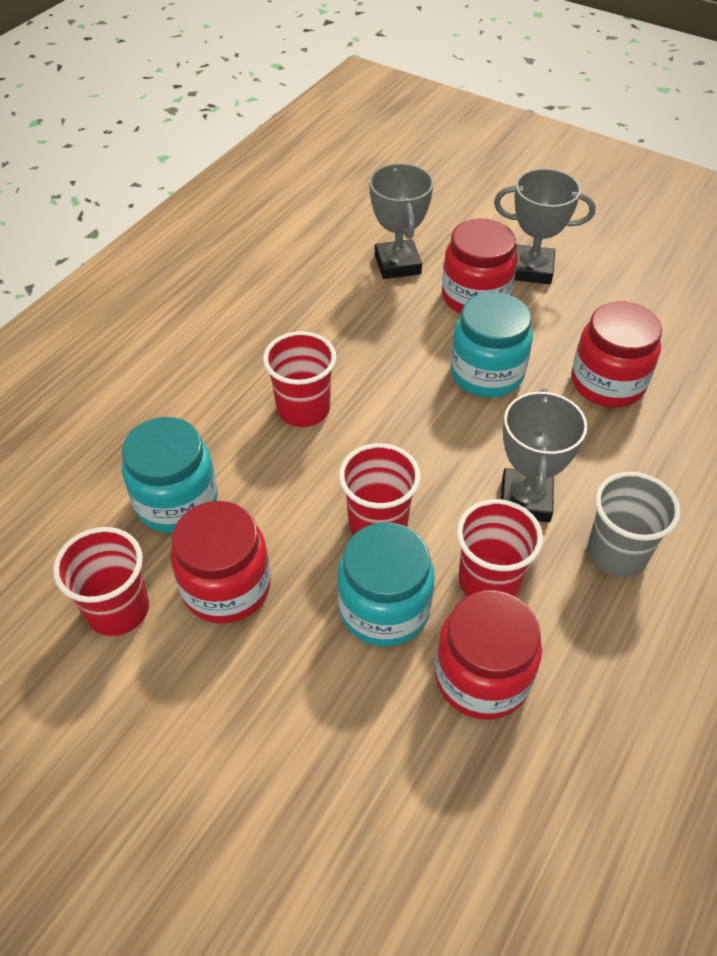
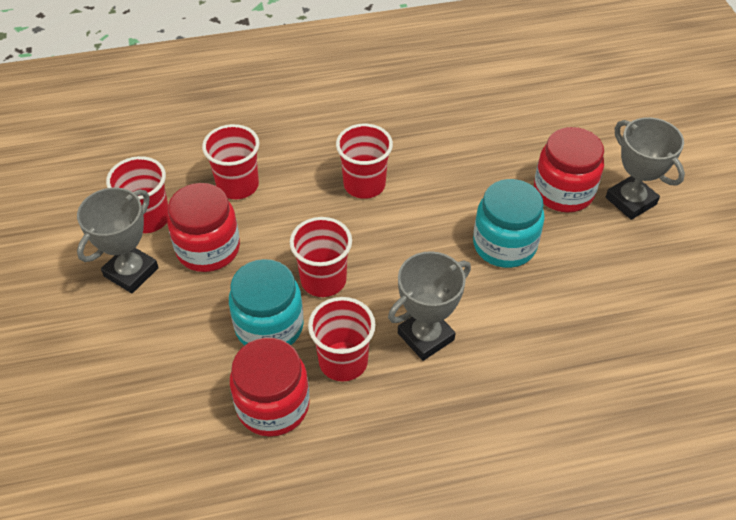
camera: 45 degrees right, 0 degrees up
turquoise jar [122,417,218,533] -> red cup [202,124,260,199]
grey trophy [369,163,434,279] -> grey trophy moved to [77,188,159,293]
red jar [571,302,662,407] -> none
grey cup [587,472,681,577] -> none

